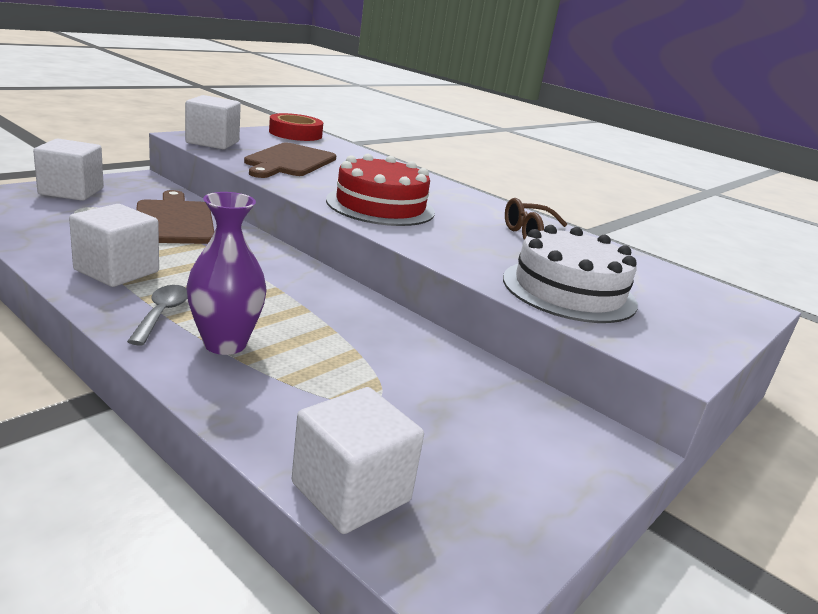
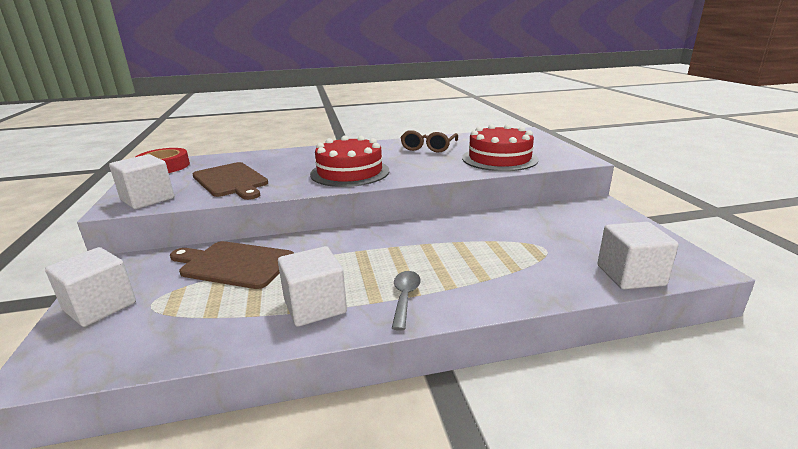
camera: 50 degrees left, 0 degrees up
grey spoon [127,285,187,346] -> grey spoon turned 60 degrees clockwise [392,271,421,331]
purple vase [186,192,266,355] -> none
white cake [503,225,638,323] -> red cake [462,124,539,171]

